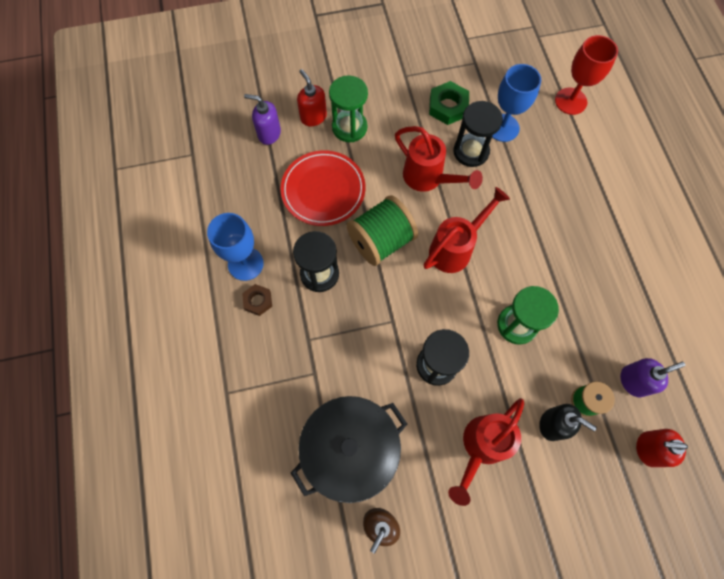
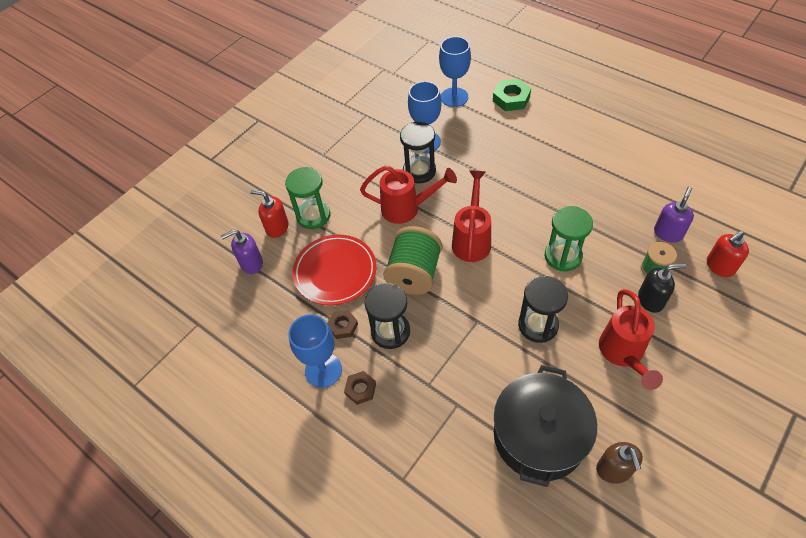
camera: 35 degrees left, 15 degrees down
green nut [429,81,469,125] -> green nut moved to [493,79,531,111]
red goblet [555,35,618,115] -> blue goblet [439,36,471,107]
none -> brown nut [327,310,358,339]

